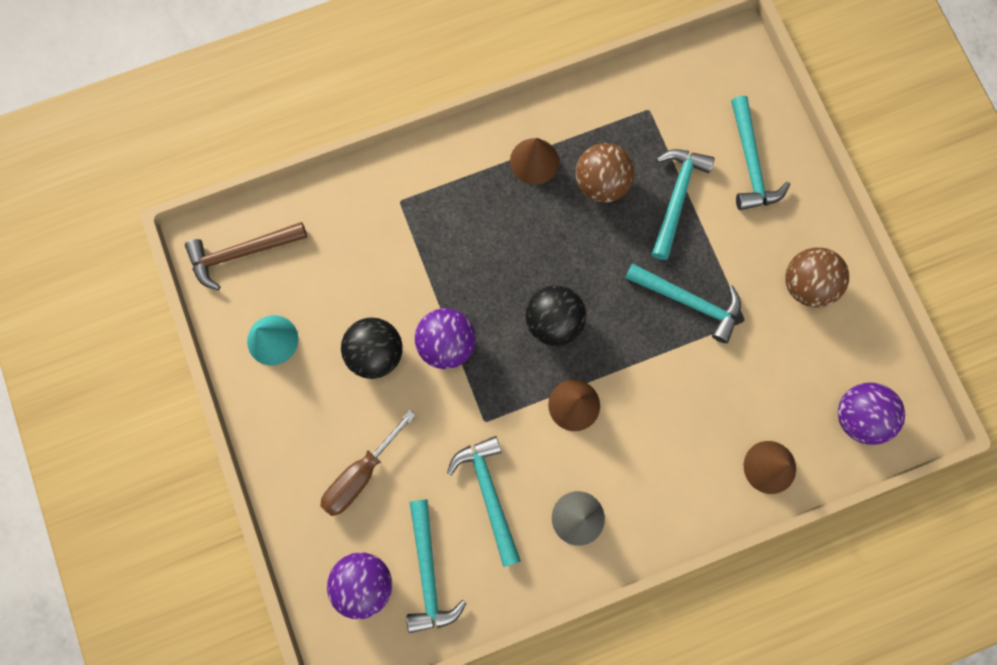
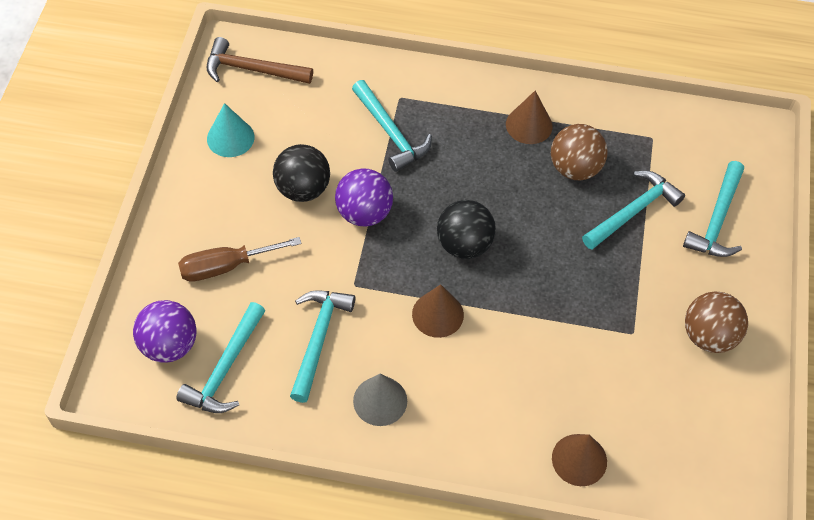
camera: 30 degrees right, 20 degrees down
turquoise hammer [625,263,741,343] -> turquoise hammer moved to [352,80,432,172]
purple ball [838,383,905,445] -> none

